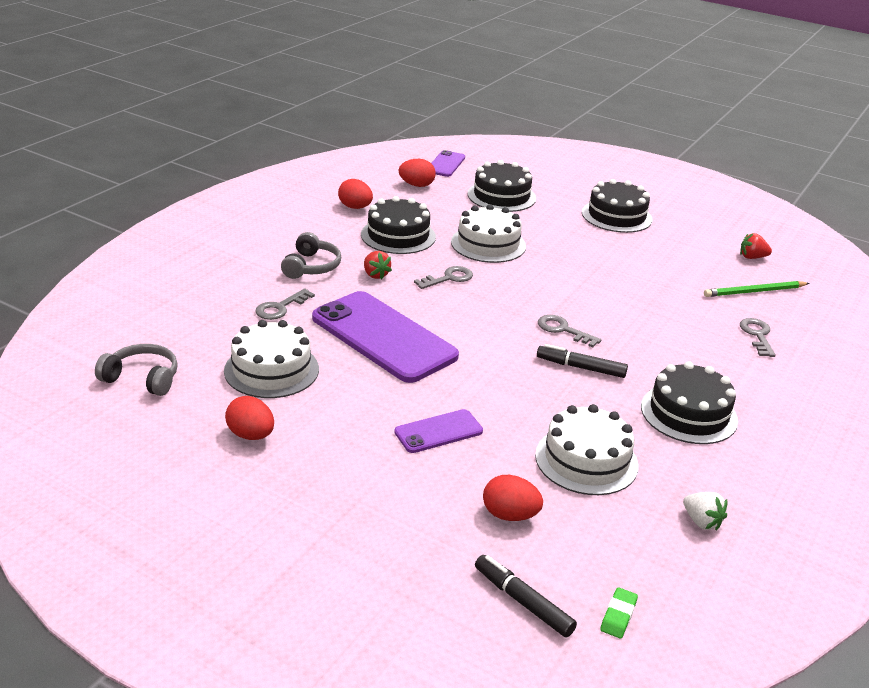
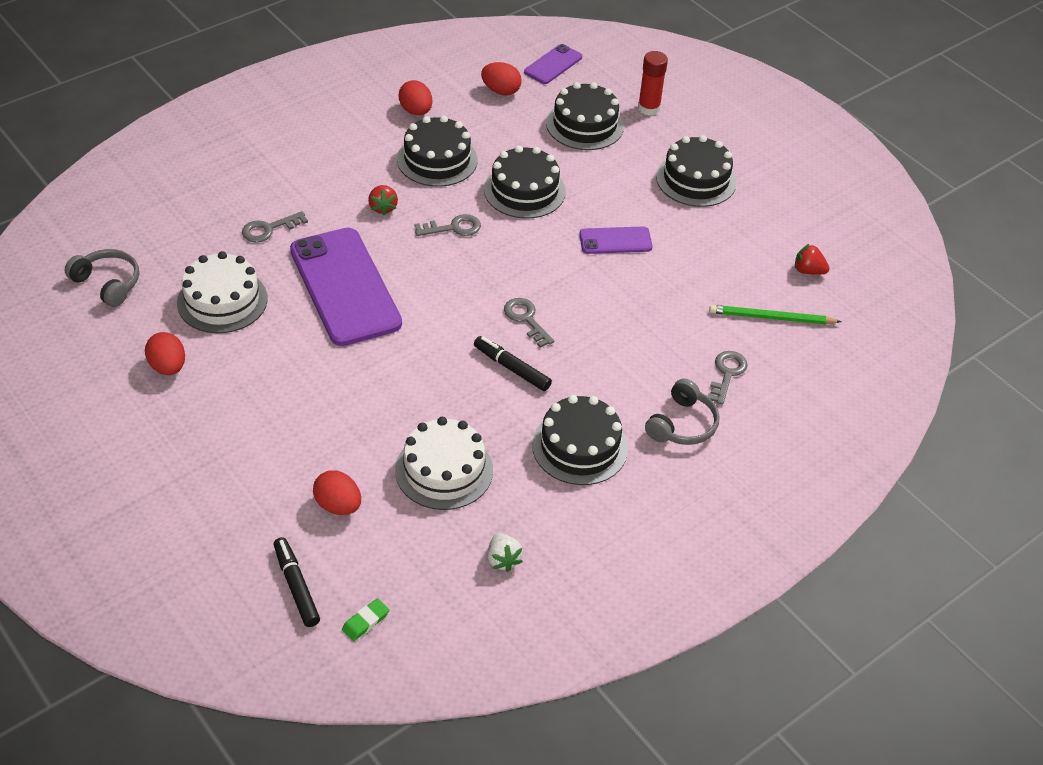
camera: 20 degrees right, 15 degrees up
grey headphones [281,232,341,279] -> grey headphones moved to [645,379,719,445]
purple phone [394,409,483,453] -> purple phone moved to [579,226,652,254]
white cake [451,204,526,263] -> black cake [484,145,566,219]
none -> red glue stick [638,51,668,115]

